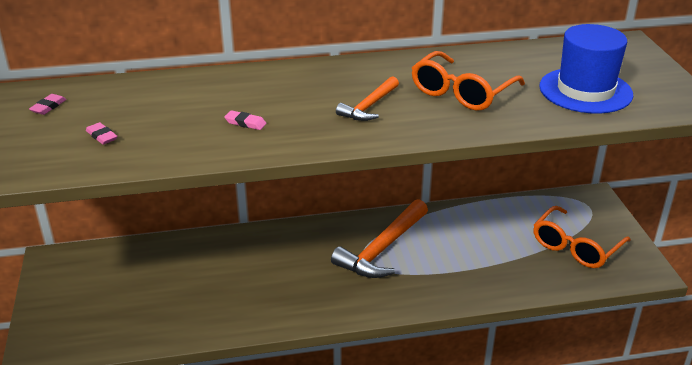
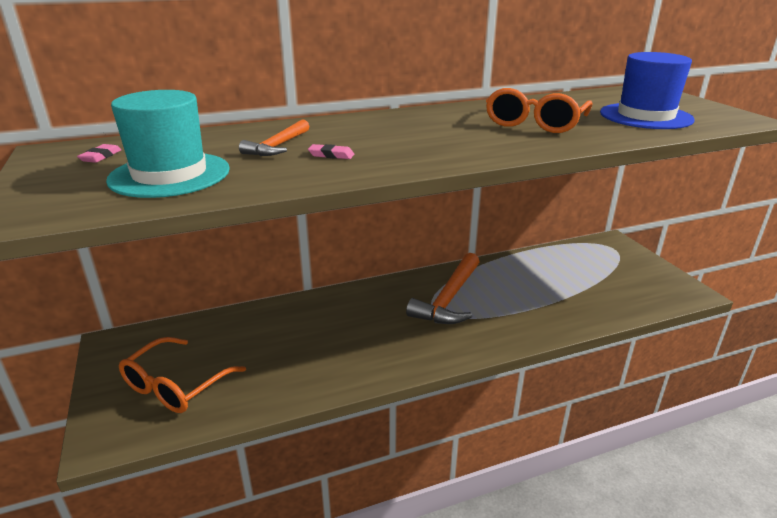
camera: 10 degrees left, 5 degrees down
pink eraser [86,122,117,145] -> turquoise hat [106,90,230,198]
orange hammer [336,76,399,121] -> orange hammer moved to [239,120,310,156]
orange glasses [533,206,631,268] -> orange glasses moved to [119,337,246,413]

